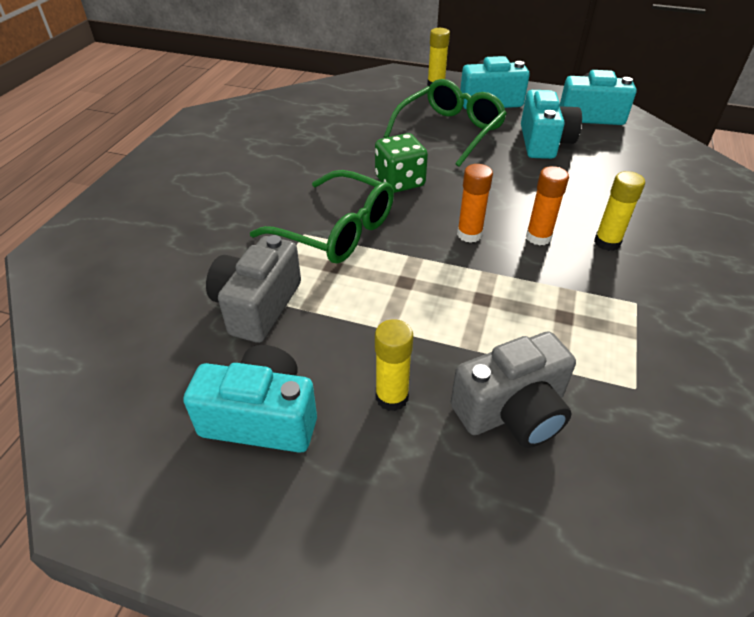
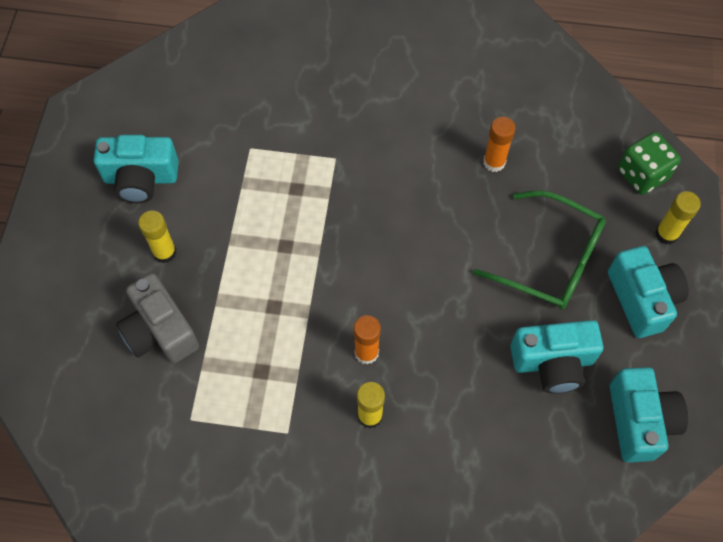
camera: 80 degrees right, 20 degrees up
turquoise camera [183,345,317,453] -> turquoise camera turned 90 degrees clockwise [94,135,179,203]
grey camera [206,235,301,343] -> none
green glasses [250,170,394,264] -> none
green dice [375,133,428,193] -> green dice moved to [618,132,681,195]
orange glue stick [457,164,493,243] -> orange glue stick moved to [483,117,516,172]

